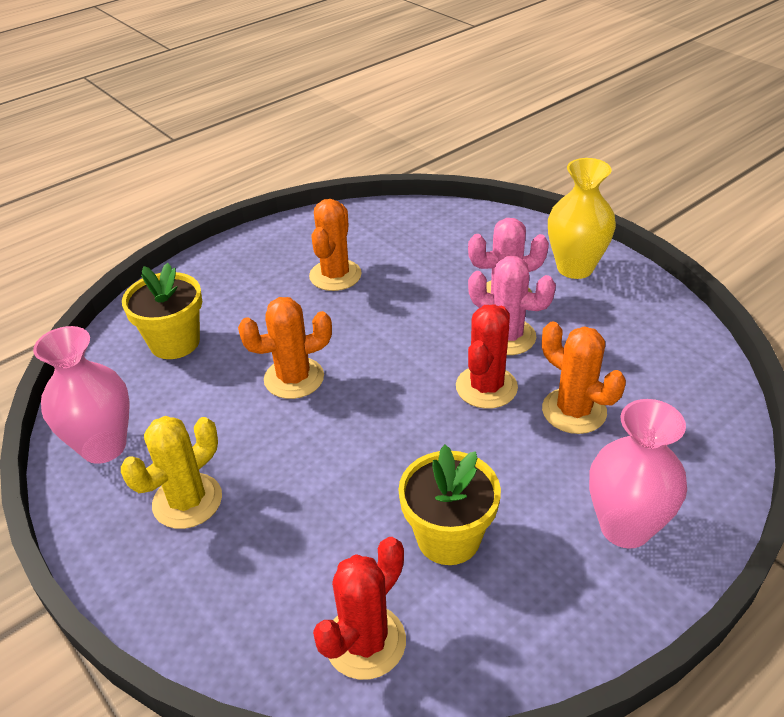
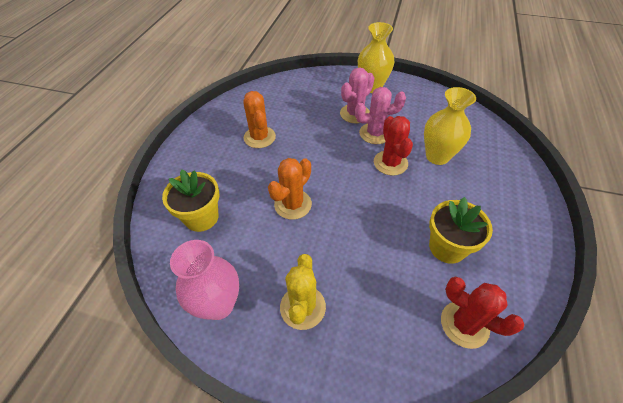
camera: 35 degrees left, 10 degrees up
red cactus [313,537,406,680] -> red cactus turned 60 degrees counterclockwise [441,277,524,349]
orange cactus [542,321,626,434] -> yellow vase [424,87,476,165]
pink vase [589,399,687,549] -> none

